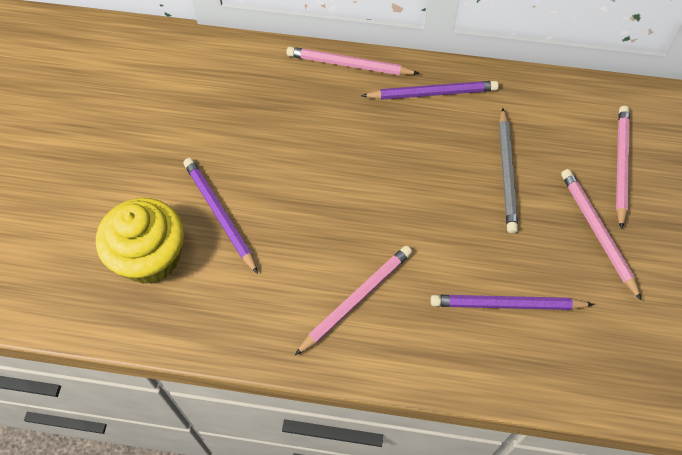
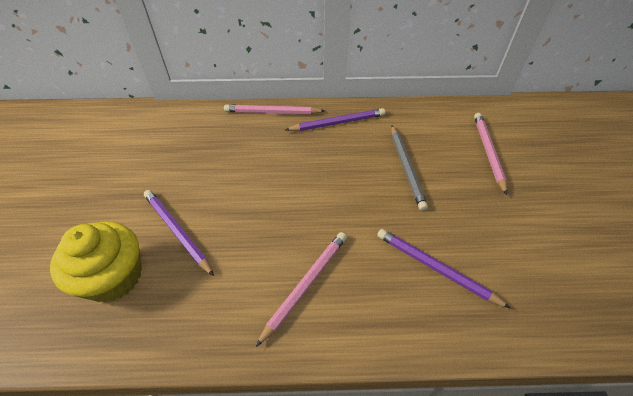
camera: 10 degrees left, 10 degrees down
purple pencil [431,295,594,310] -> purple pencil turned 45 degrees clockwise [377,229,510,308]
pink pencil [561,169,642,301] -> none

